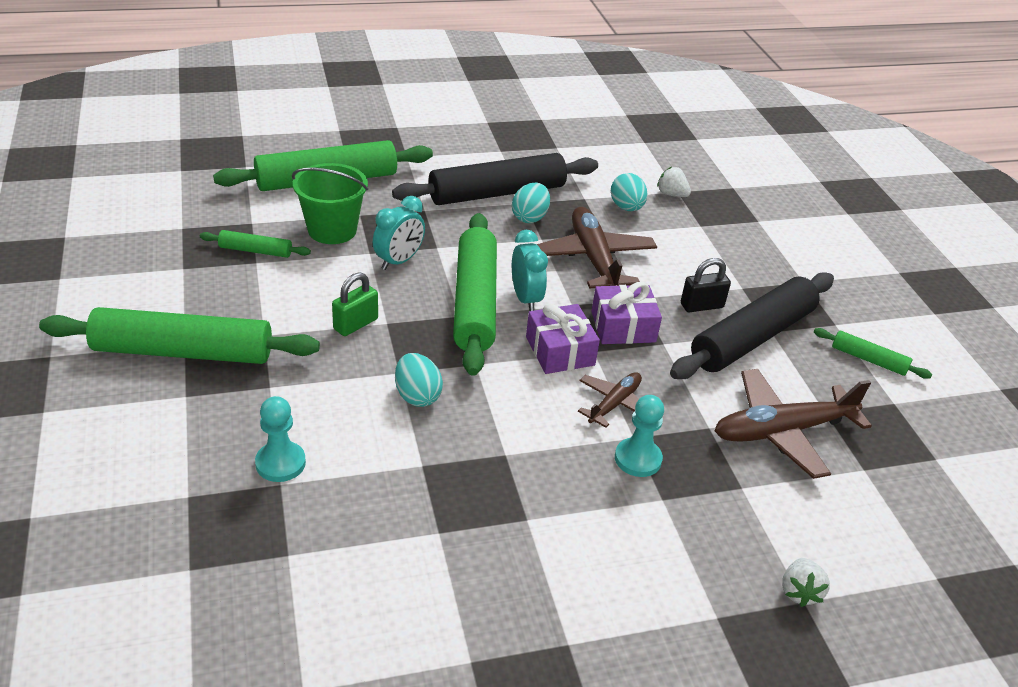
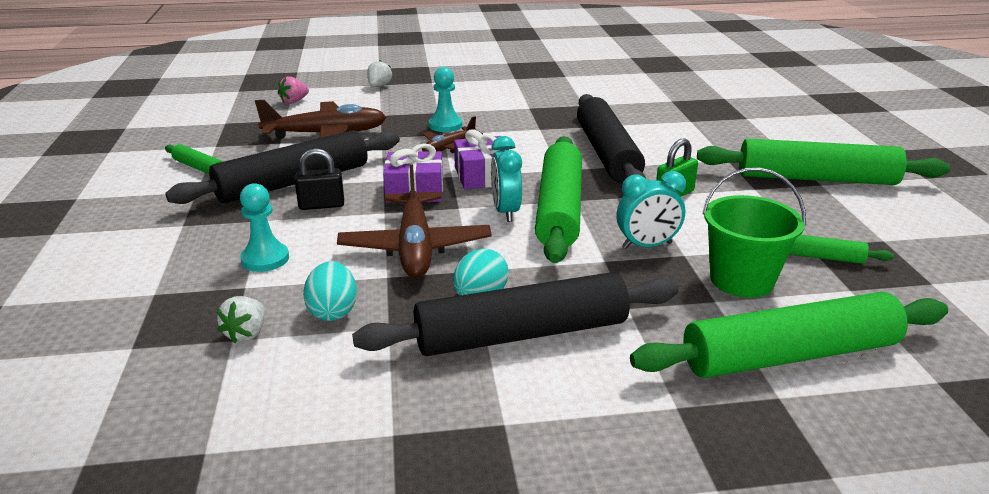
camera: 170 degrees left, 10 degrees down
turquoise pawn [255,396,306,482] -> turquoise pawn moved to [240,183,289,272]
turquoise clock [373,196,425,270] -> turquoise clock turned 150 degrees counterclockwise [617,171,686,249]
turquoise egg [395,353,443,407] -> black rolling pin [577,94,646,183]
white strawberry [657,167,691,197] -> white strawberry turned 60 degrees clockwise [217,296,265,343]
none -> pink strawberry [278,76,309,104]

